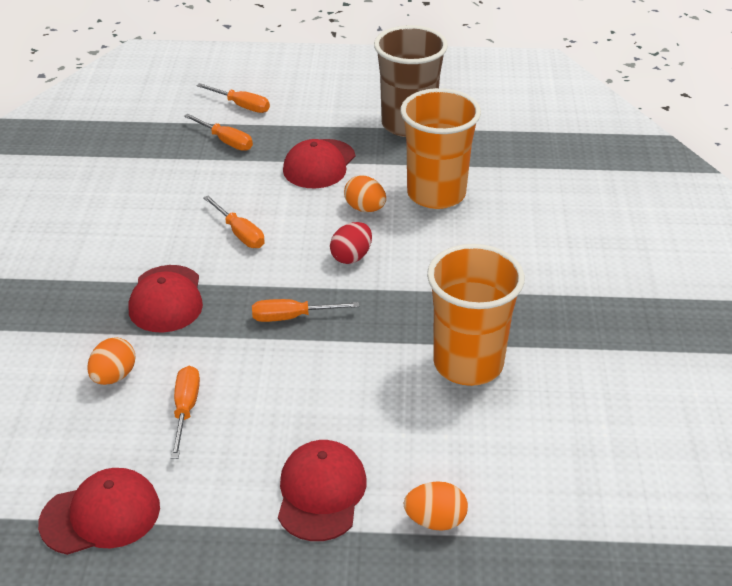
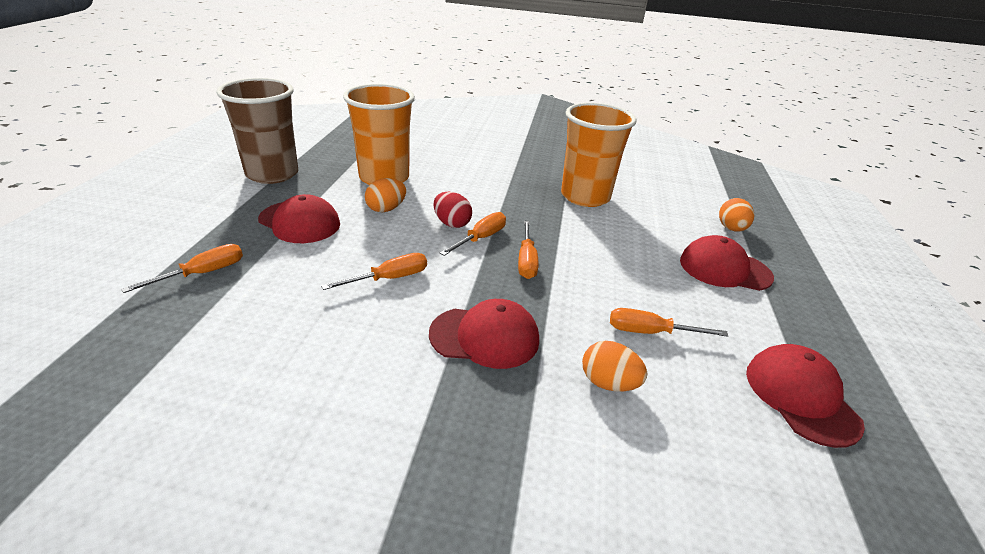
camera: 85 degrees left, 5 degrees down
orange screwdriver [197,83,270,113] -> orange screwdriver moved to [440,212,506,256]

